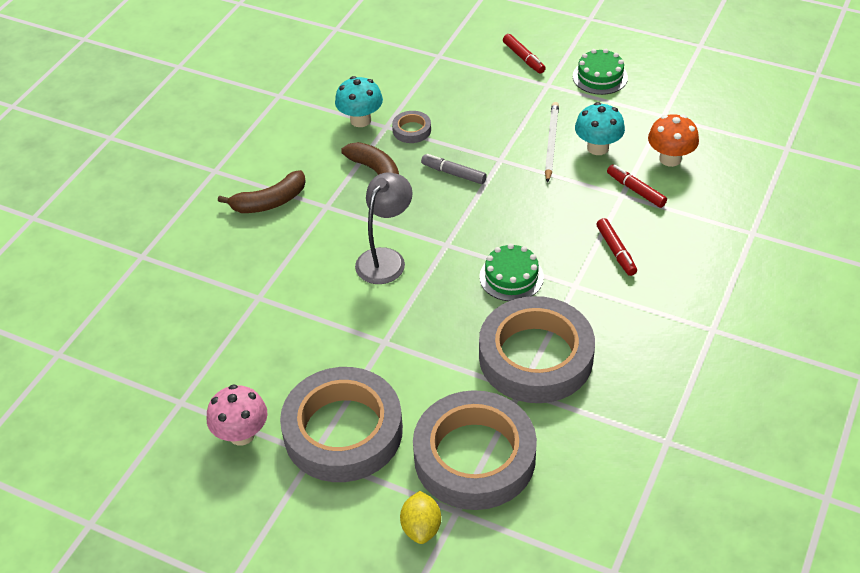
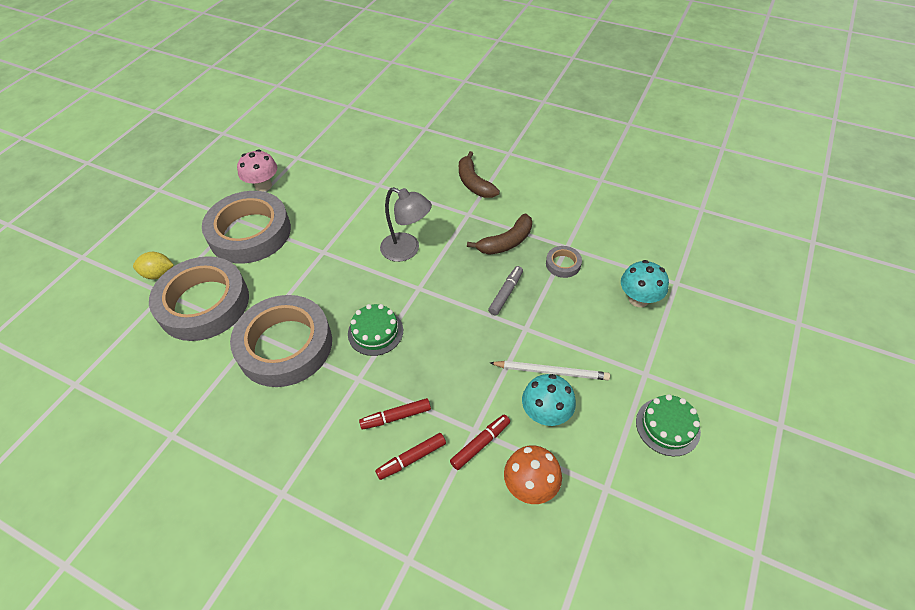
camera: 90 degrees right, 5 degrees up
turquoise mushroom [335,76,383,127] -> turquoise mushroom moved to [621,260,669,307]
red marker [503,34,546,74] -> red marker moved to [375,433,446,480]

